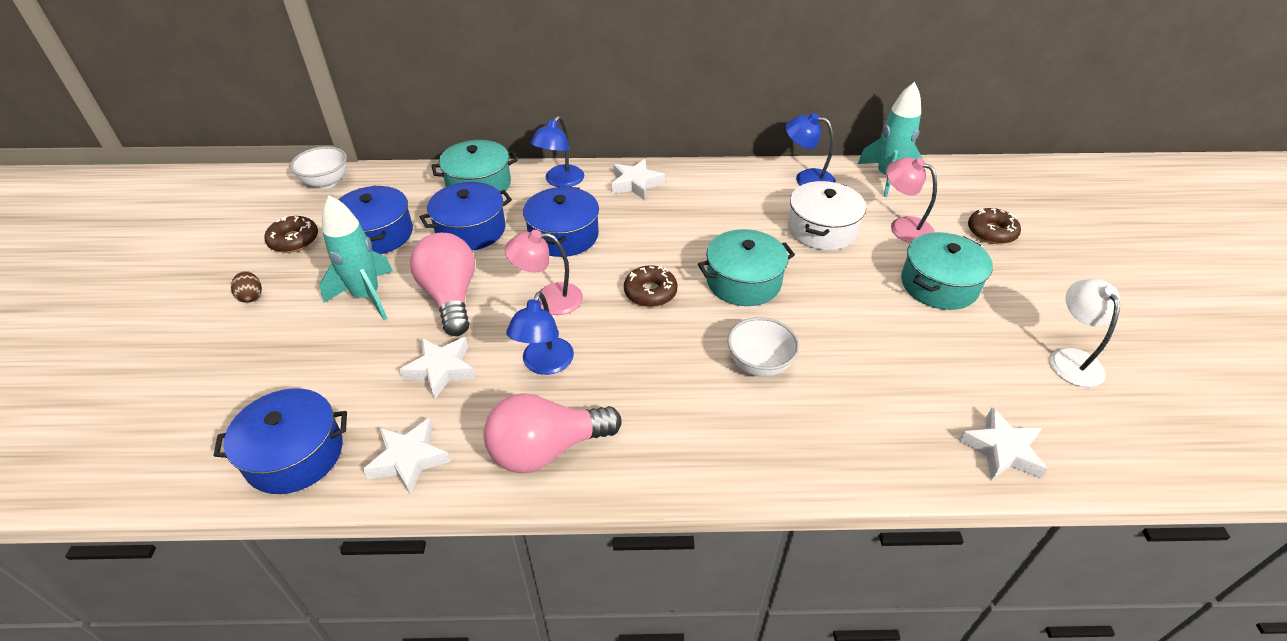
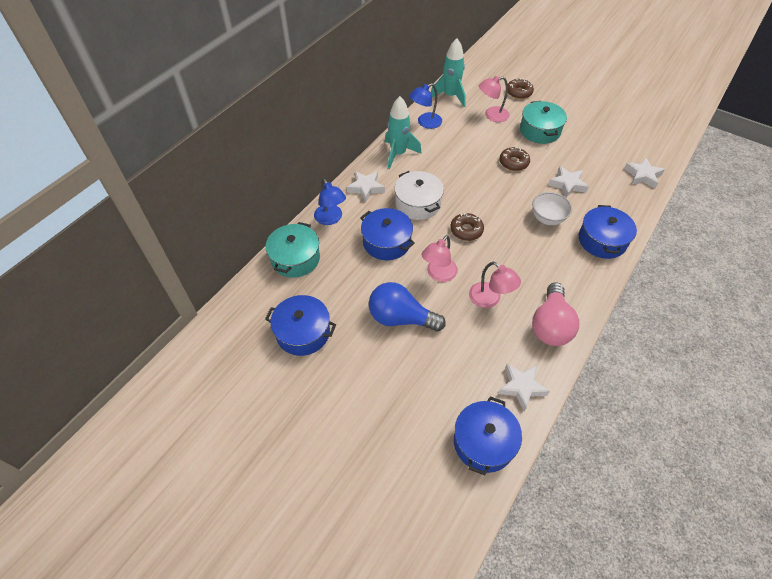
camera: 55 degrees left, 10 degrees up
brown egg [231,271,262,303] -> none
brown donut [264,216,318,253] -> brown donut moved to [499,147,530,171]
white bowl [290,146,347,189] -> none
turquoise rocket [319,195,393,320] -> turquoise rocket moved to [385,96,422,169]
white star [399,337,476,399] -> white star moved to [548,166,589,198]
pink light bulb [410,233,475,336] -> blue light bulb [369,282,446,332]
blue pot [420,182,512,250] -> blue pot moved to [579,205,637,259]
blue lamp [506,291,574,375] -> pink lamp [469,262,521,308]
turquoise pot [698,229,795,306] -> none
white pot [788,181,866,250] -> white pot moved to [394,171,444,220]
white lamp [1050,279,1120,387] -> none

